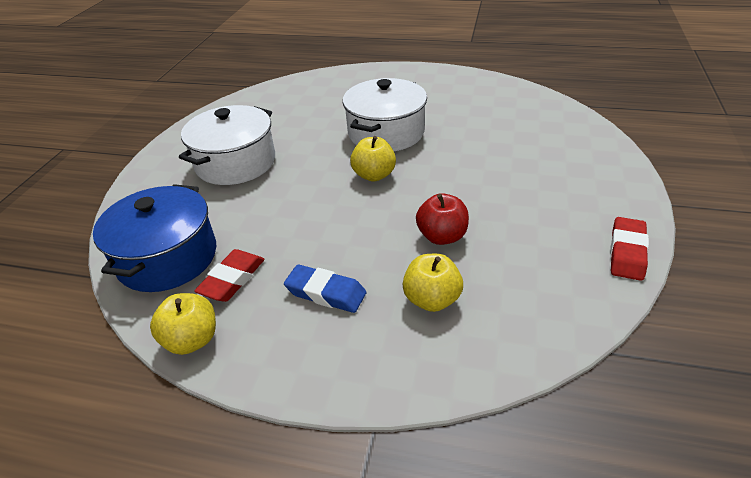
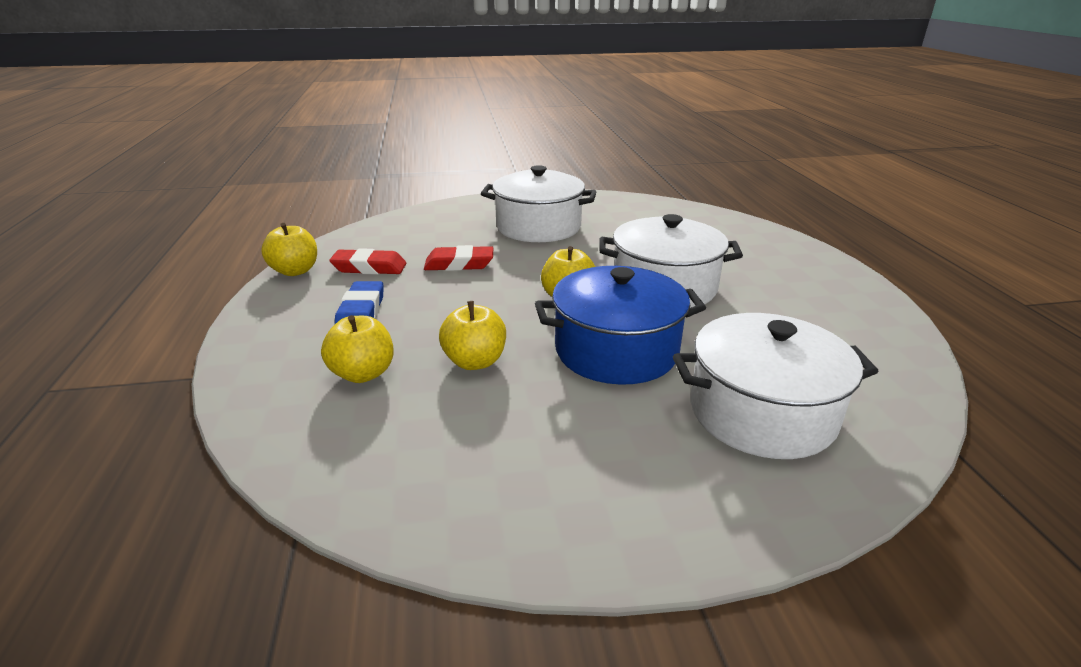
camera: 65 degrees right, 10 degrees down
blue pot [93,184,216,292] -> blue pot moved to [535,266,706,385]
red apple [416,193,469,245] -> yellow apple [439,301,506,370]
red eraser [610,217,649,281] -> red eraser moved to [424,245,493,271]
none -> white pot [673,313,879,459]

